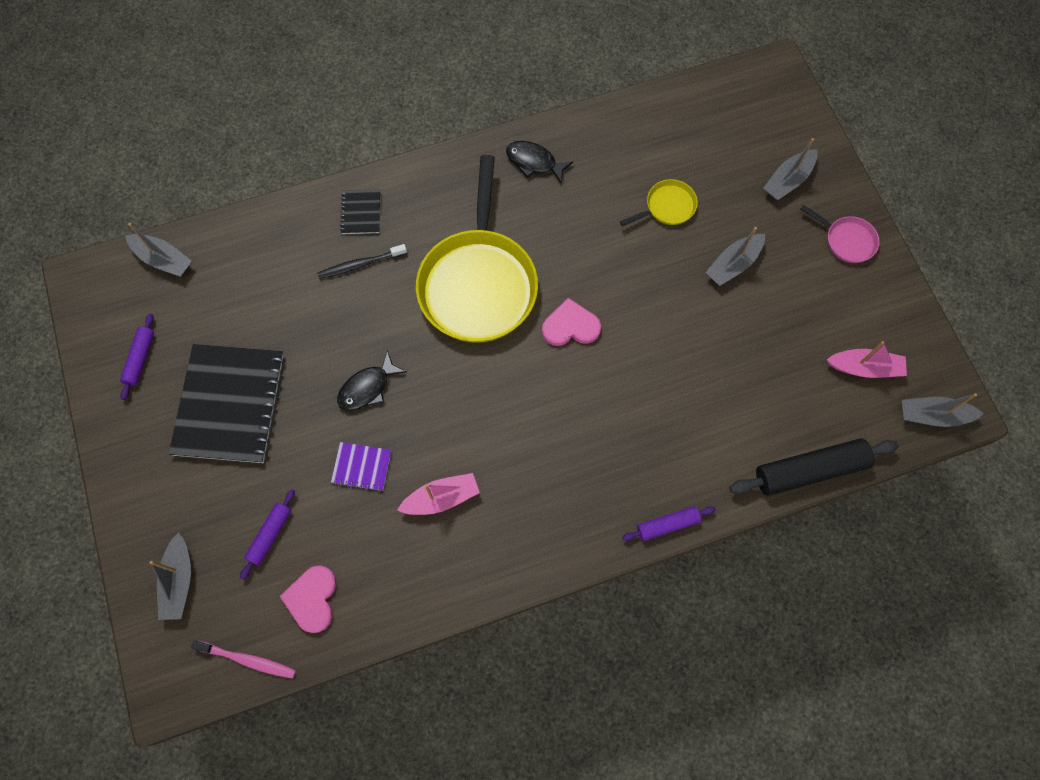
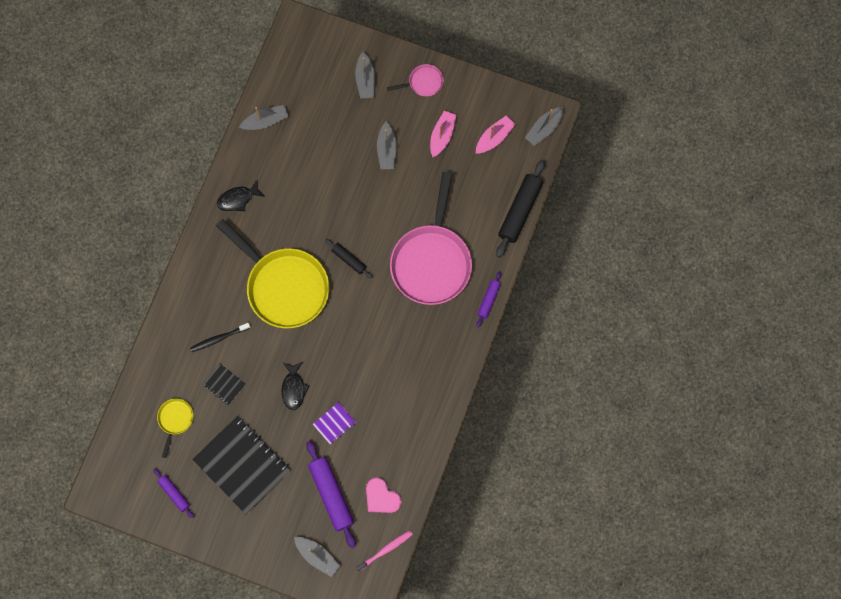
camera: 50 degrees left, 5 degrees up
grey boat [125,223,192,277] -> grey boat moved to [239,105,289,130]
purple rolling pin [240,489,295,580] -> purple rolling pin [306,441,356,548], size x1.82
black toothbrush [317,244,407,279] -> black toothbrush turned 45 degrees clockwise [190,323,250,352]
black notebook [340,190,380,234] -> black notebook moved to [202,364,246,405]
pink boat [397,473,480,515] -> pink boat moved to [430,111,456,157]
pink heart [542,298,601,346] -> black rolling pin [325,239,373,278]
yellow pan [620,179,698,226] -> yellow pan moved to [157,398,193,458]
none -> pink pan [390,172,472,305]

